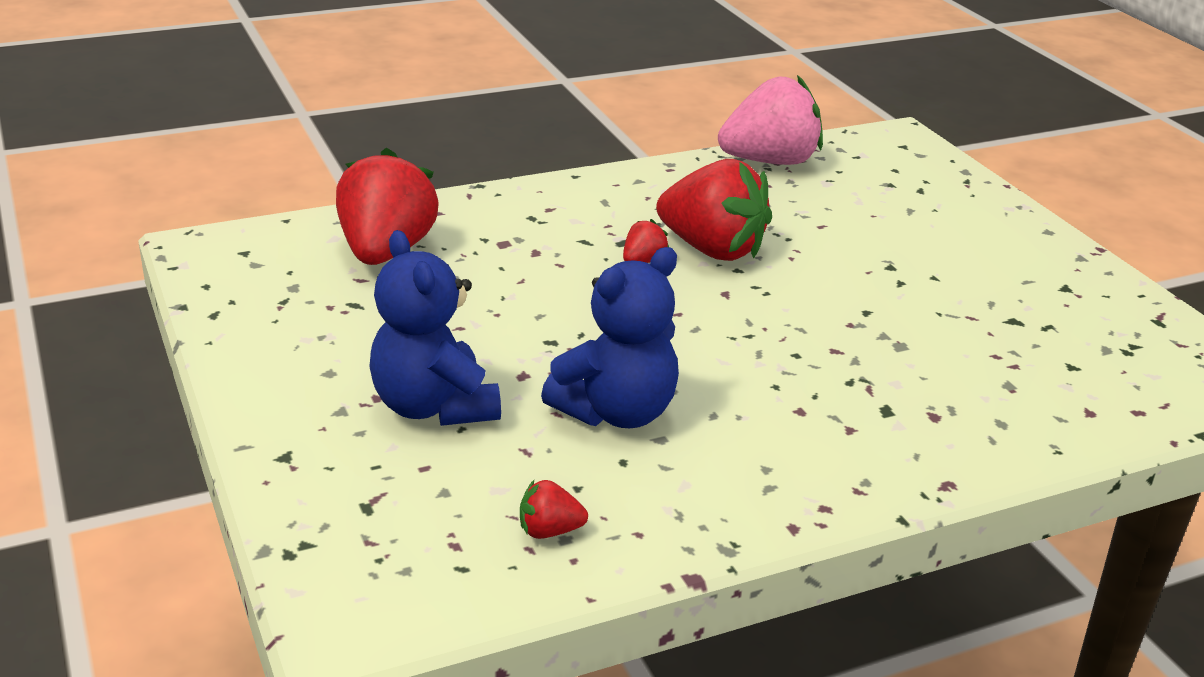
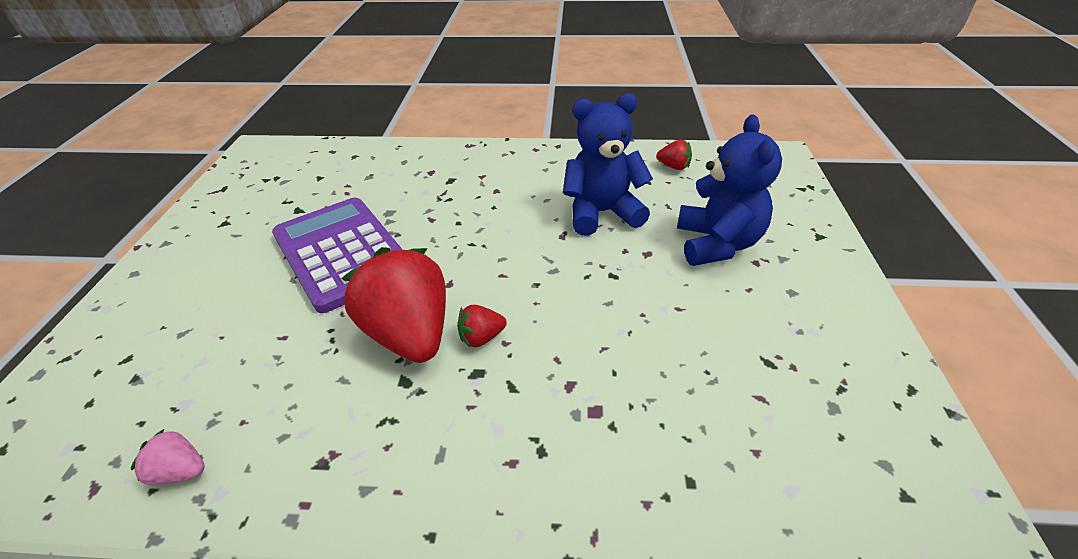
camera: 150 degrees left, 10 degrees up
red strawberry [336,148,439,265] -> none
pink strawberry [718,75,823,165] -> pink strawberry [131,428,205,485], size x0.43
none -> purple calculator [272,198,403,313]

